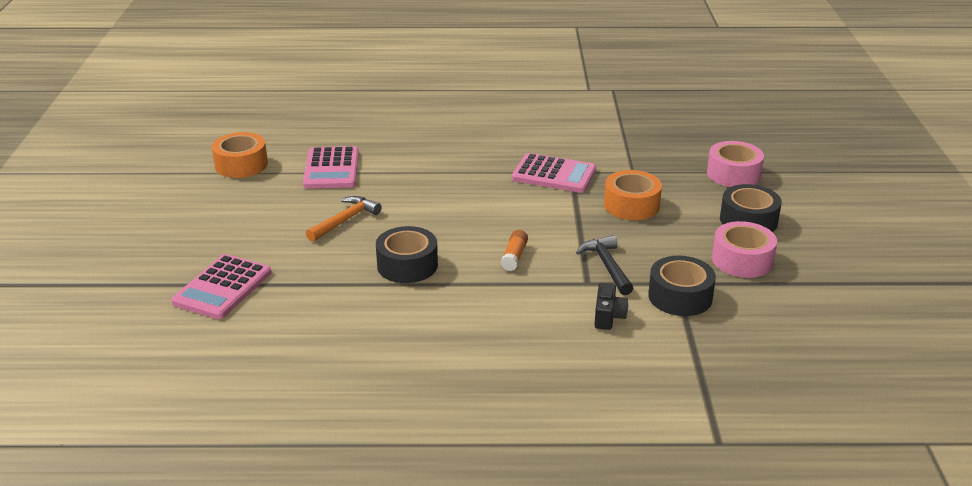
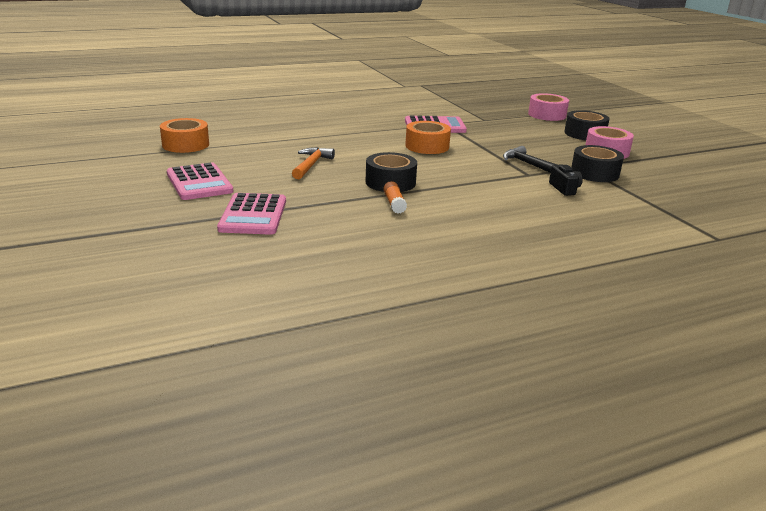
camera: 25 degrees left, 5 degrees down
pink calculator [303,146,359,189] -> pink calculator moved to [167,162,234,200]
orange glue stick [501,230,528,271] -> orange glue stick moved to [383,181,407,214]
orange tape [604,170,662,220] -> orange tape moved to [405,121,451,154]

